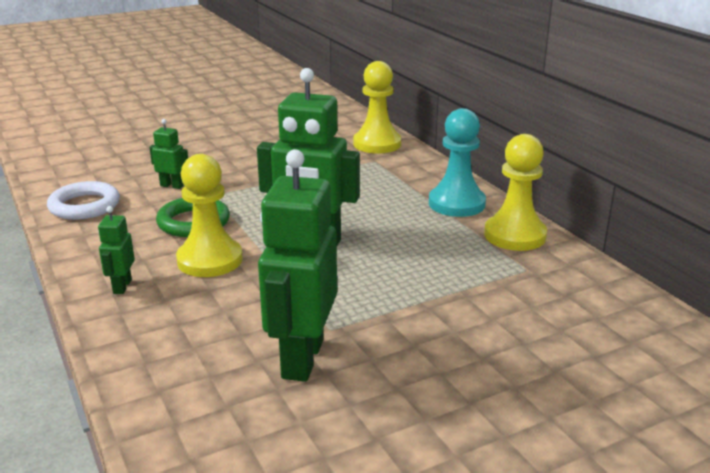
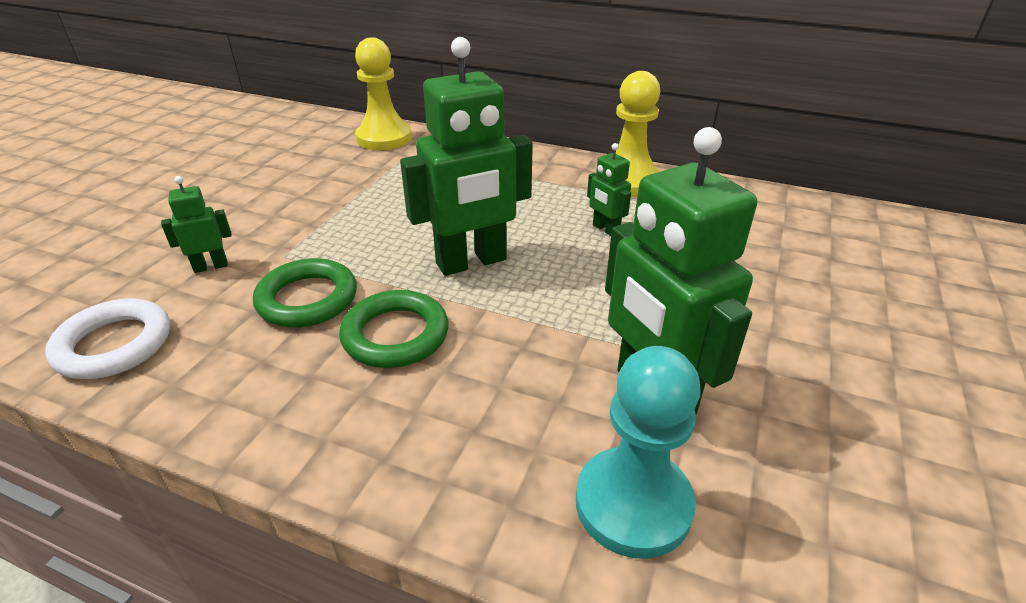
camera: 40 degrees left, 10 degrees up
green robot [98,206,135,294] -> green robot moved to [587,143,631,236]
yellow pawn [176,154,243,277] -> green ring [339,290,448,368]
turquoise pawn [429,108,486,217] -> turquoise pawn moved to [576,346,701,559]

